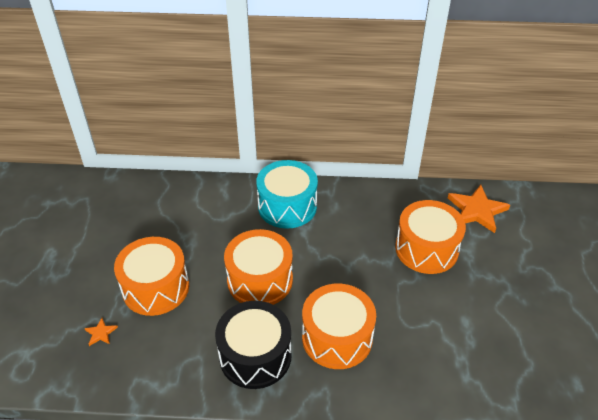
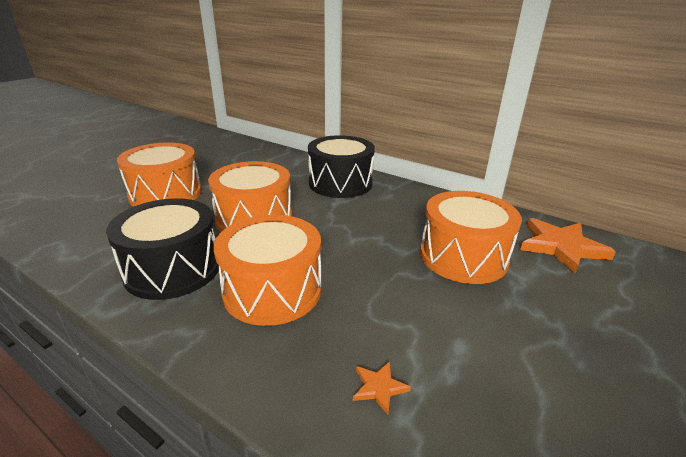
camera: 30 degrees right, 15 degrees down
orange star [84,318,118,346] -> orange star moved to [353,361,411,415]
turquoise drum [256,160,318,229] -> black drum [308,135,375,198]

